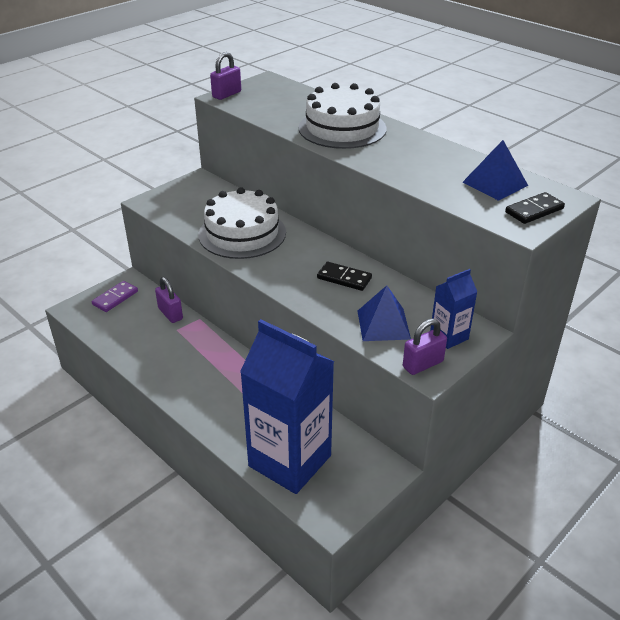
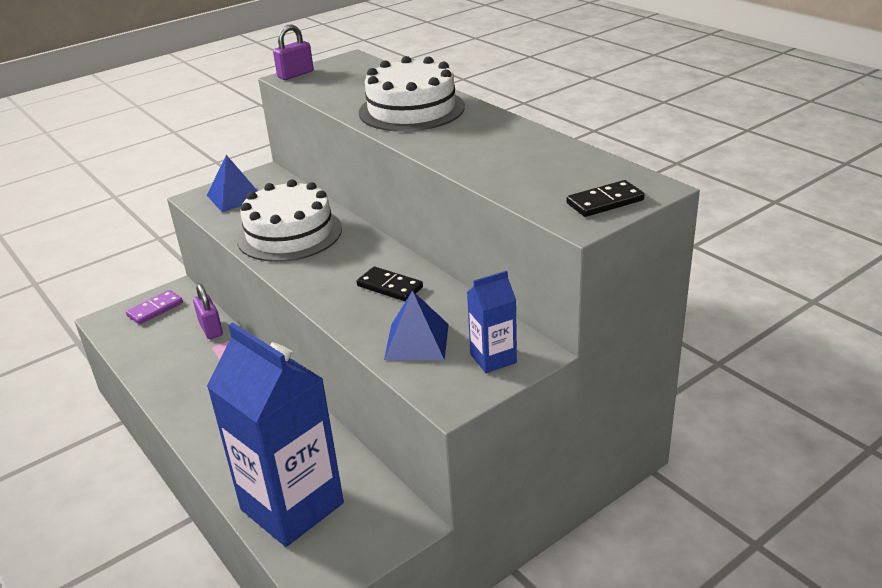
camera: 10 degrees right, 5 degrees down
purple padlock [403,319,447,375] -> none
blue pyramid [462,140,528,201] -> blue pyramid moved to [207,155,257,212]

